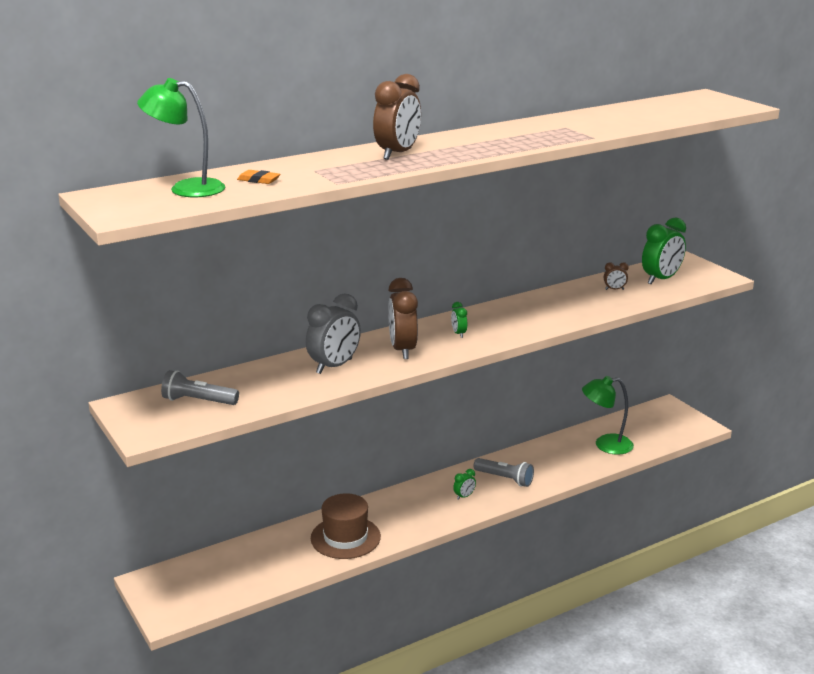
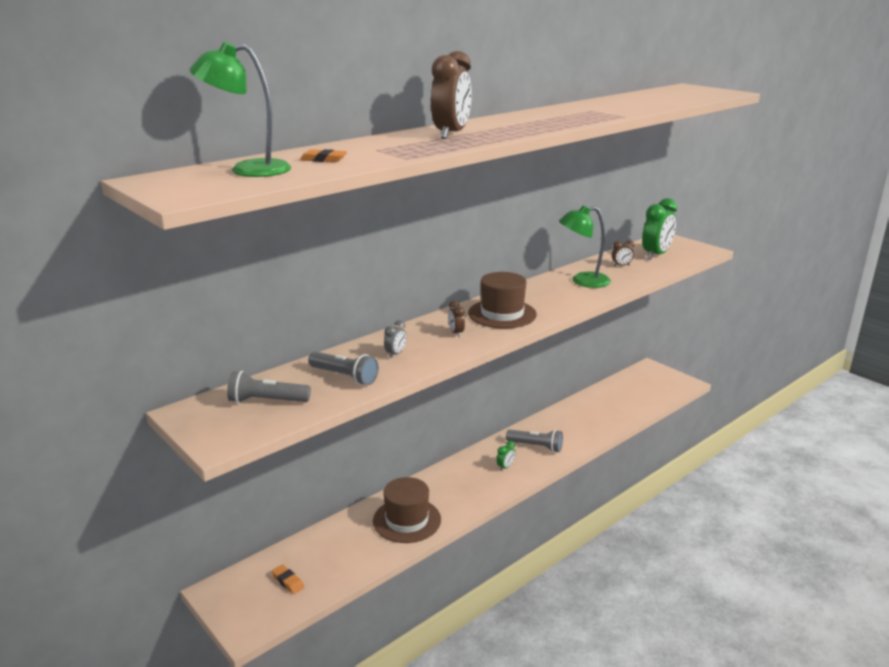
camera: 10 degrees left, 0 degrees up
grey clock [306,293,361,374] -> grey clock [384,320,407,358], size x0.46
brown clock [388,278,418,359] -> brown clock [448,301,465,337], size x0.46
green clock [451,302,467,338] -> brown hat [468,272,537,328]
green lamp [582,376,634,455] -> green lamp moved to [559,205,611,288]
none -> orange eraser [271,565,305,594]
none -> grey flashlight [308,352,379,385]

